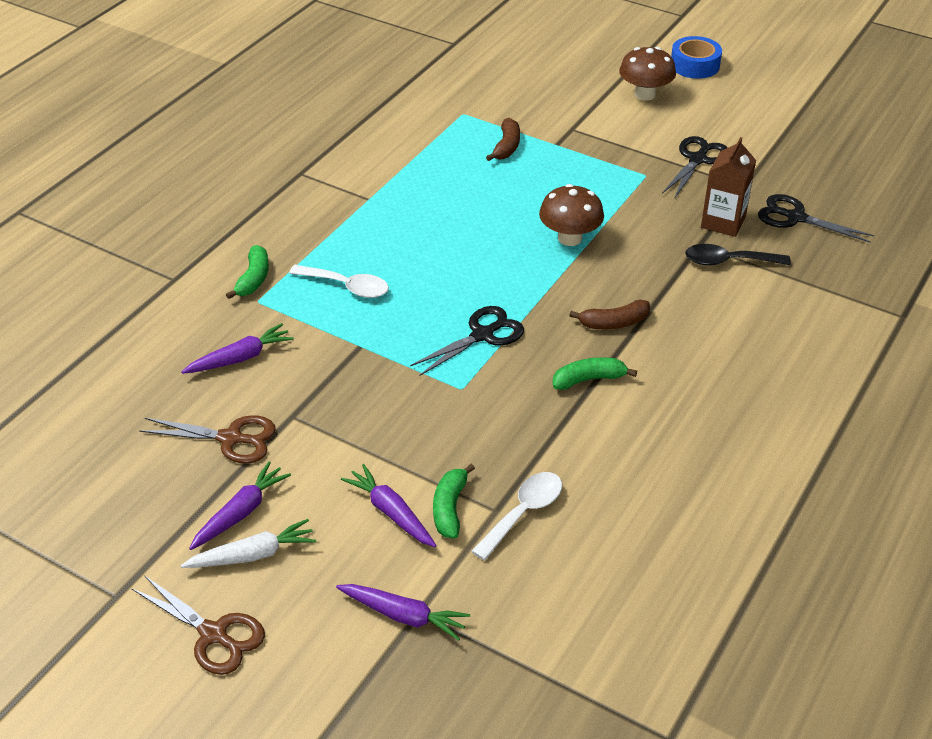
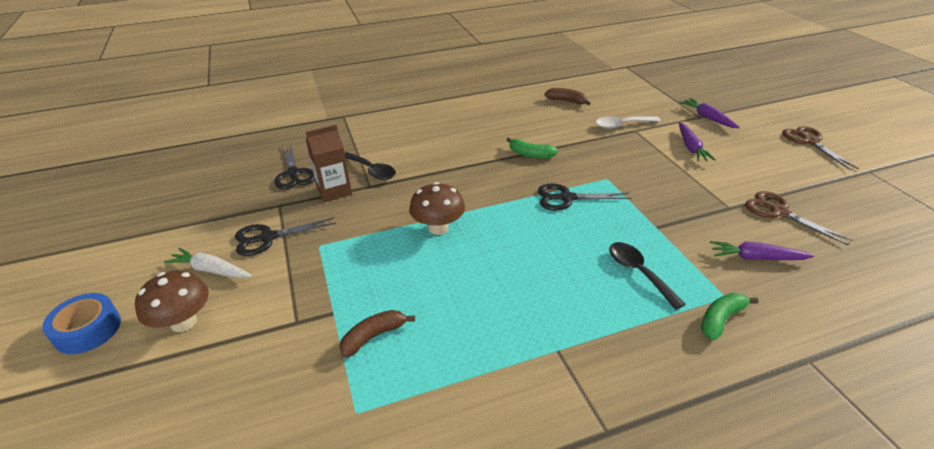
camera: 140 degrees left, 5 degrees down
white carrot [181,519,316,568] -> white carrot moved to [164,248,252,278]
purple carrot [189,461,291,550] -> none
white spoon [289,265,389,298] -> black spoon [609,242,686,310]
green banana [433,464,475,538] -> none
brown banana [569,300,650,329] -> brown banana moved to [544,88,591,105]

